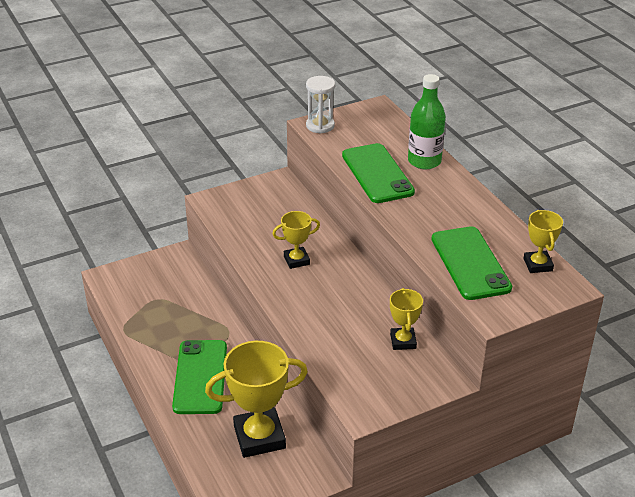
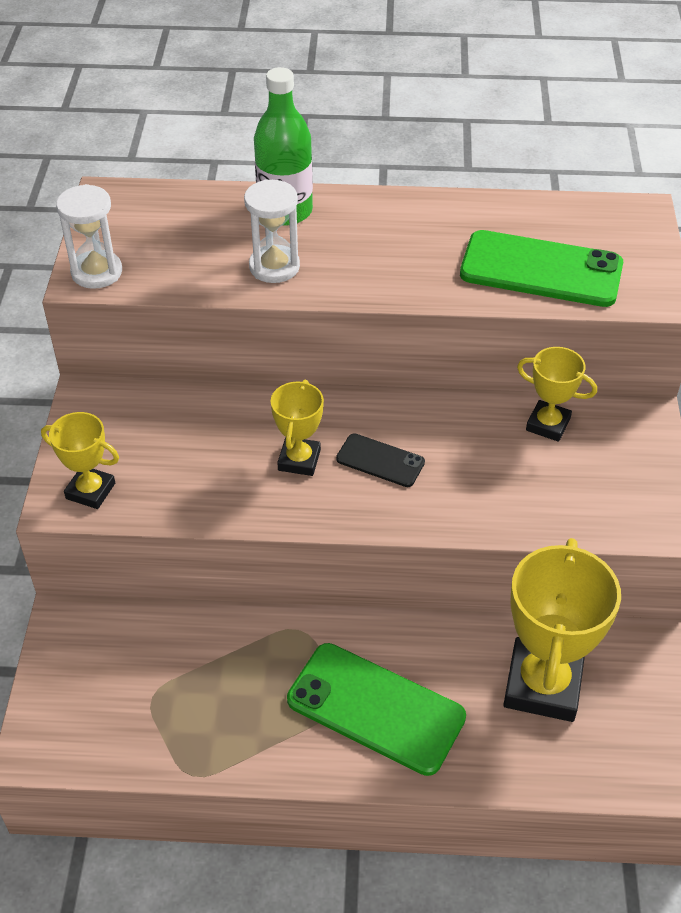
camera: 60 degrees left, 10 degrees up
green phone [342,143,415,203] -> white hourglass [244,179,300,283]
yellow trophy [523,210,563,273] -> yellow trophy moved to [41,412,119,509]
none -> black phone [336,433,425,487]

